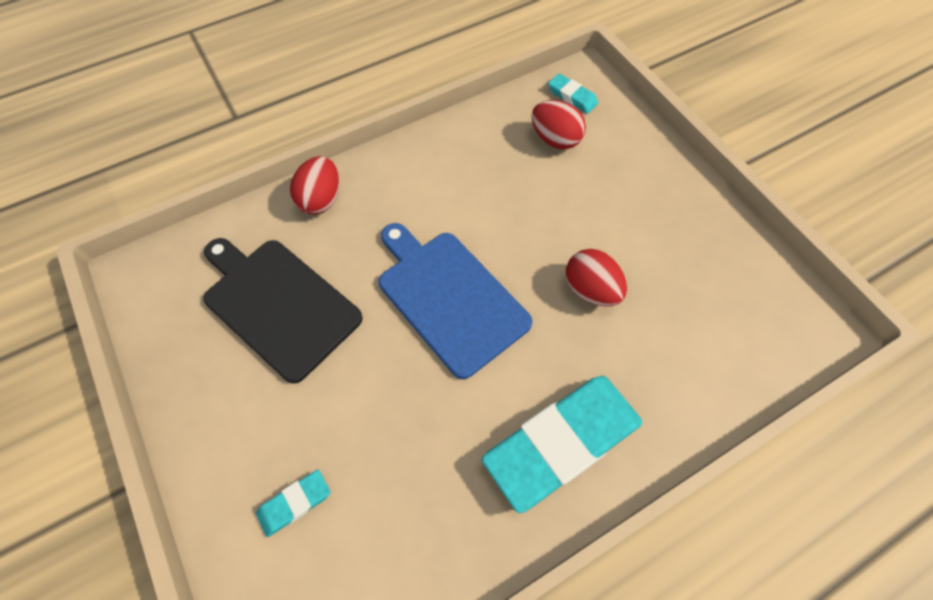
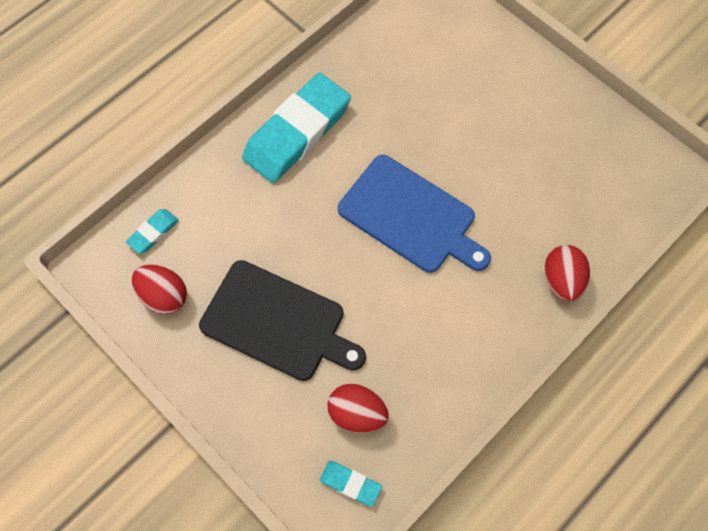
camera: 165 degrees right, 5 degrees up
black cutting board [203,238,363,384] -> black cutting board moved to [199,260,366,381]
turquoise eraser [256,470,330,537] -> turquoise eraser moved to [126,209,179,254]
red egg [566,249,627,306] -> red egg moved to [132,265,187,315]

